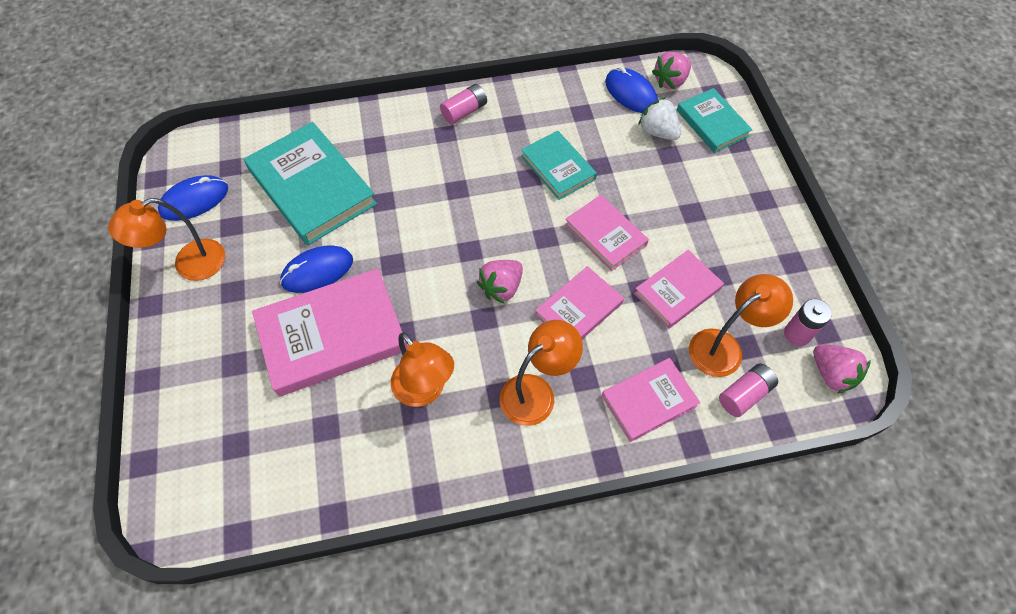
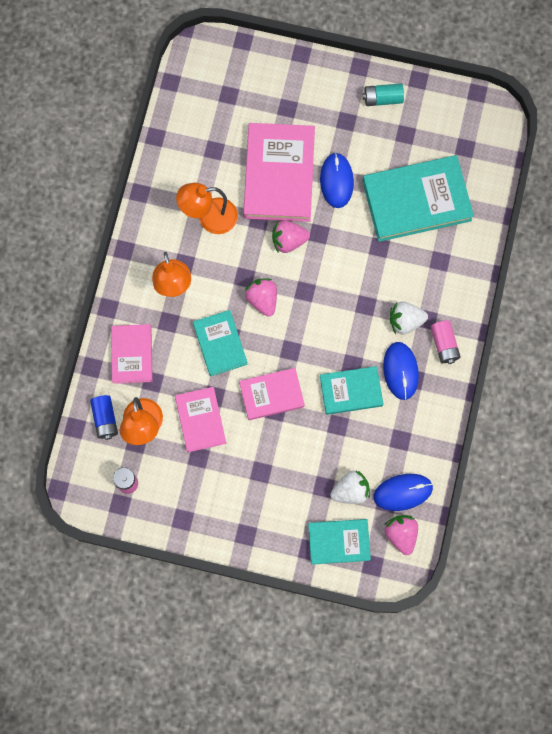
camera: 115 degrees right, 15 degrees up
orange lamp [108,198,225,281] -> turquoise battery [362,83,404,106]
blue mouse [158,175,228,221] -> blue mouse moved to [383,342,419,400]
pink book [535,266,624,339] -> turquoise book [193,310,248,376]
pink battery [719,363,778,417] -> blue battery [90,395,118,440]
pink strawberry [813,344,871,394] -> pink strawberry moved to [272,220,310,253]
none -> white strawberry [390,301,428,335]

